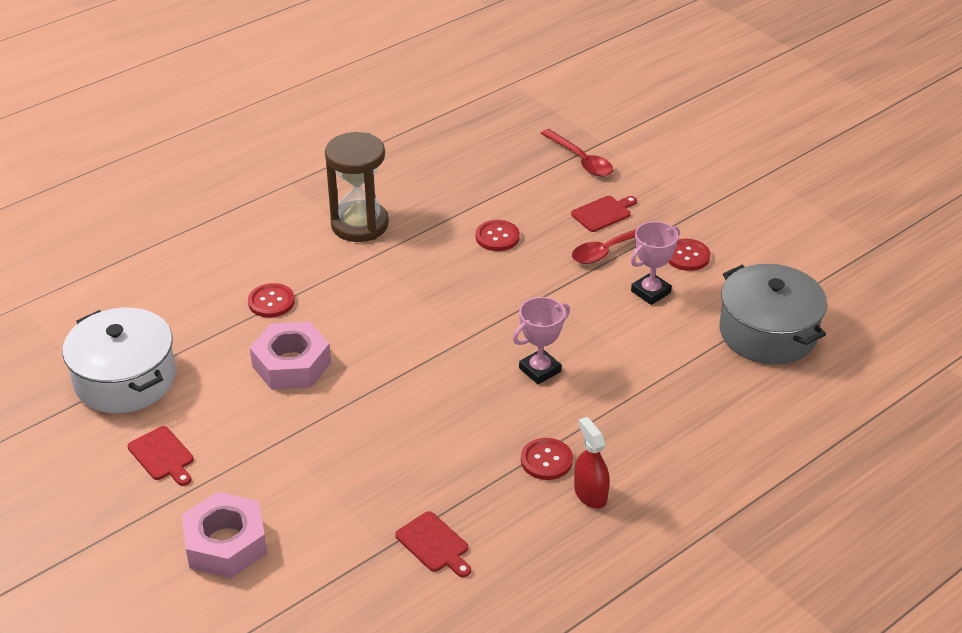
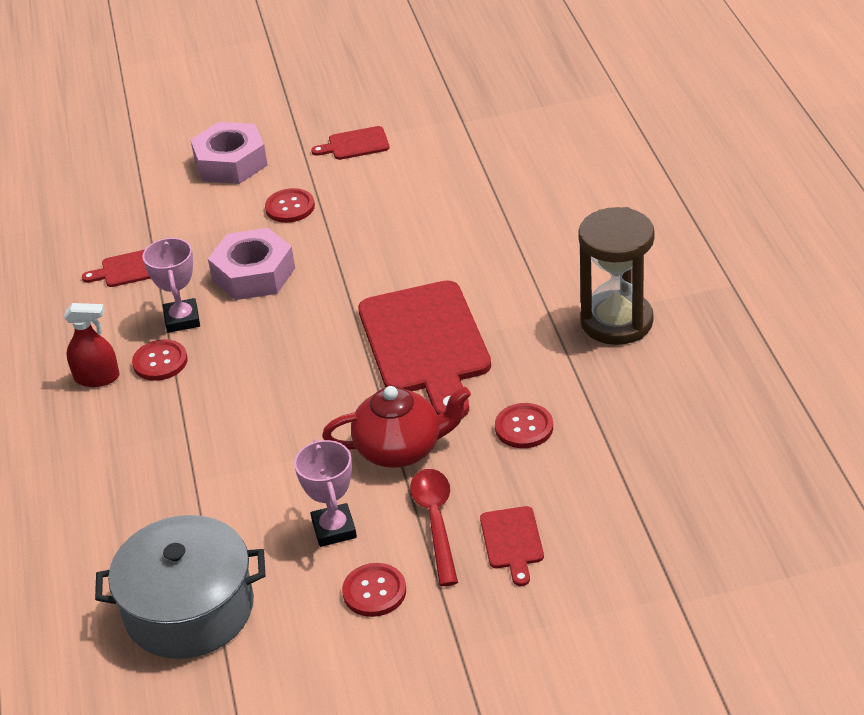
camera: 120 degrees right, 0 degrees up
white pot [63,308,176,413] -> none
red button [248,283,295,318] -> red button moved to [265,188,315,223]
pink nut [250,322,331,389] -> pink nut moved to [208,228,295,300]
pink trophy [513,297,570,384] -> pink trophy moved to [143,238,200,333]
red spoon [541,129,613,177] -> none
none -> red teapot [322,386,471,468]
none -> red cutting board [358,280,491,418]

